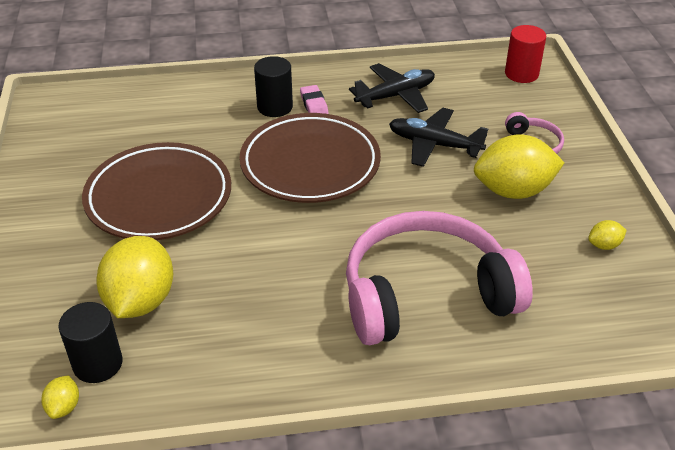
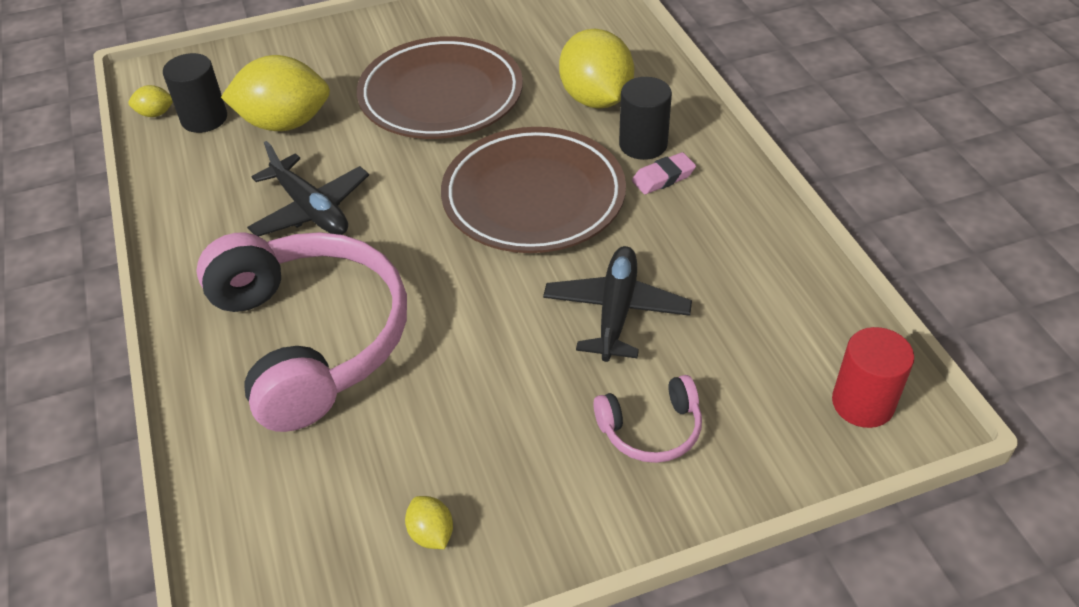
camera: 80 degrees right, 5 degrees up
black plane [349,63,435,113] -> black plane moved to [247,141,369,237]
yellow lemon [474,134,564,199] -> yellow lemon moved to [559,29,634,108]

